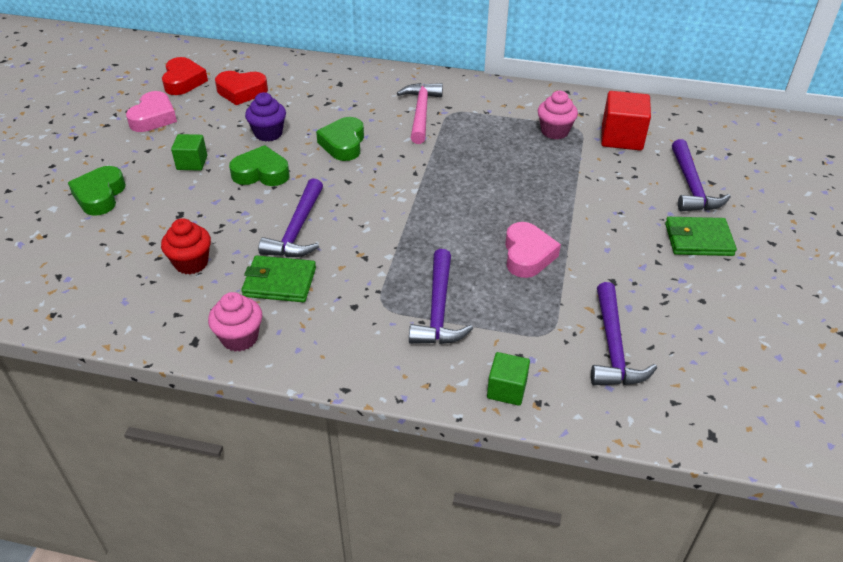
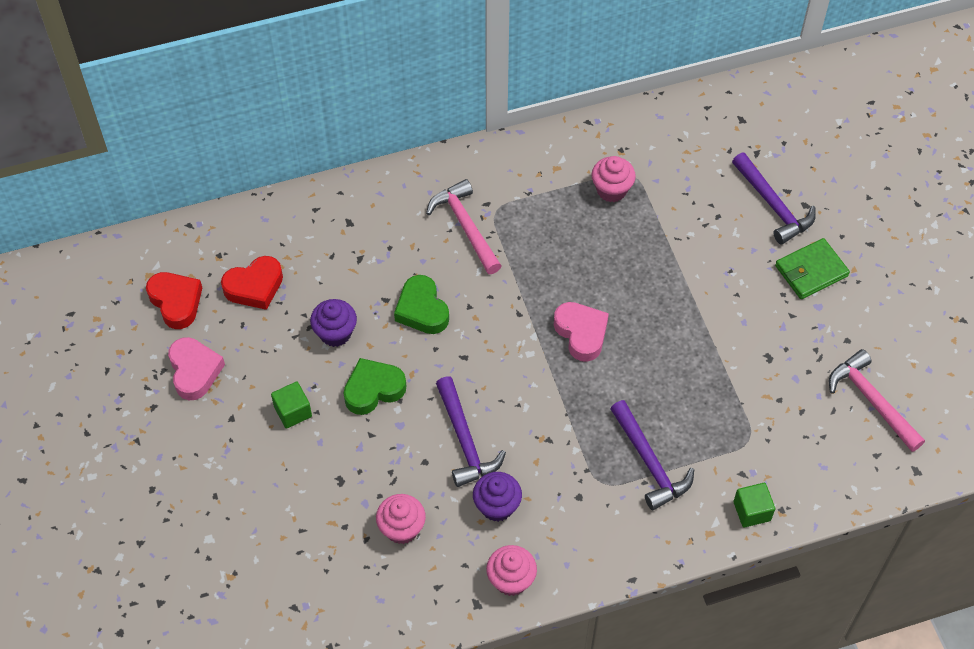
camera: 30 degrees left, 15 degrees up
green heart [68,166,126,216] -> none
red cupcake [161,218,211,274] -> pink cupcake [376,494,426,544]
green wallet [241,255,316,302] -> purple cupcake [473,472,522,522]
pink heart [505,222,561,278] -> pink heart moved to [554,302,609,362]
purple hammer [591,282,657,385] -> none
red cube [601,91,651,150] -> none
none -> pink hammer [829,349,925,452]

